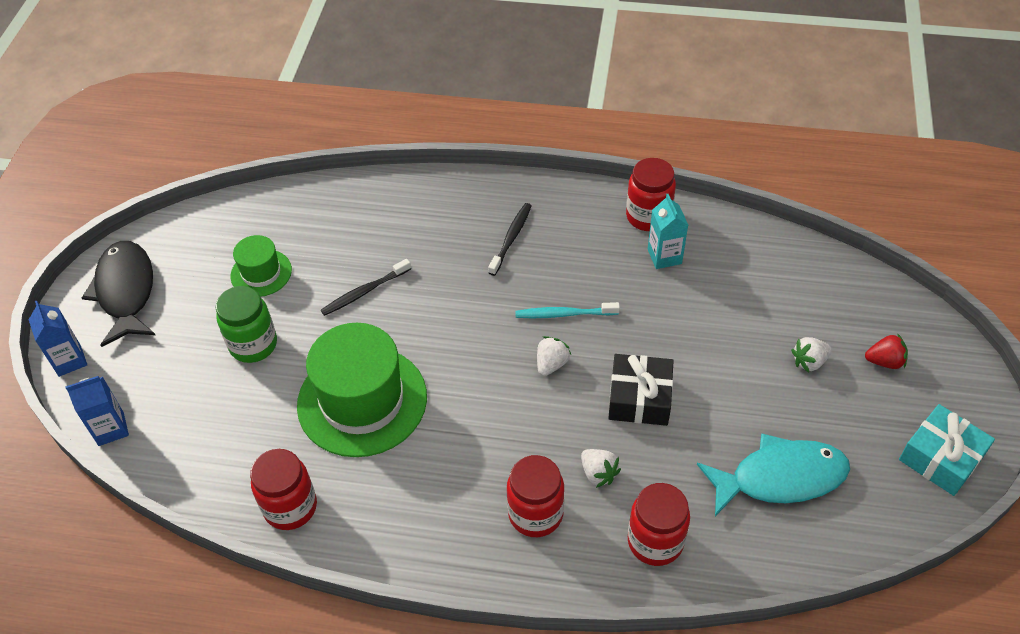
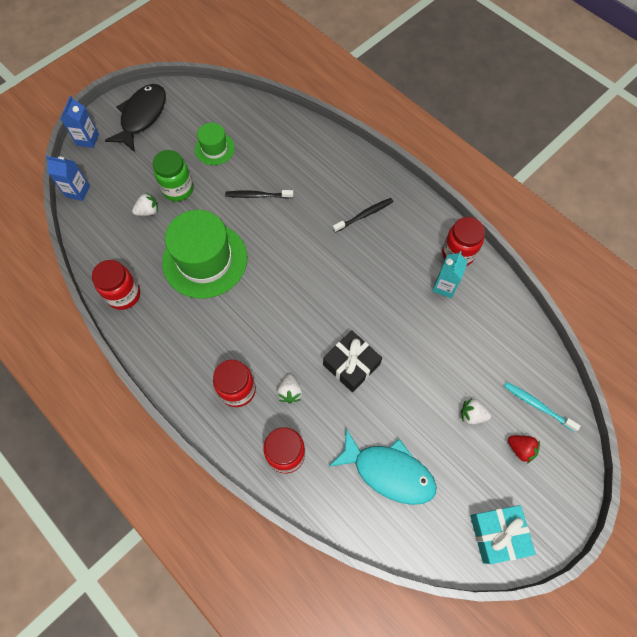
camera: 35 degrees right, 15 degrees up
turquoise toothbrush [515,302,620,318] -> turquoise toothbrush moved to [504,382,581,432]
white strawberry [537,336,571,376] -> white strawberry moved to [132,192,158,216]

